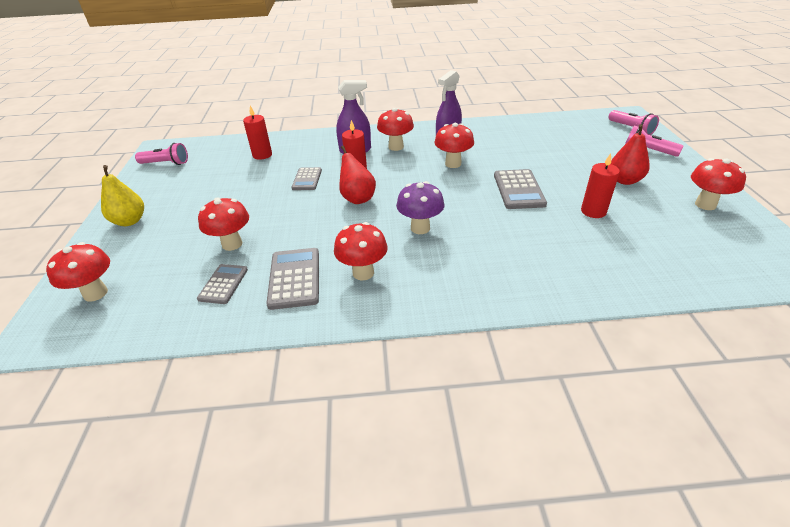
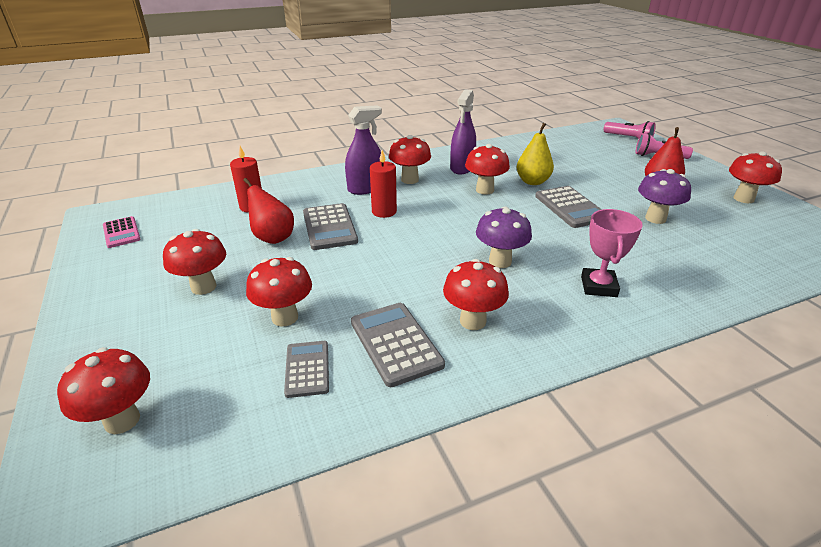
camera: 20 degrees left, 5 degrees down
yellow pear [101,165,144,226] -> yellow pear moved to [516,123,554,185]
pink flashlight [135,143,188,165] -> pink calculator [103,216,141,248]
grey calculator [291,167,322,190] -> grey calculator [303,203,358,250], size x1.55
red pear [339,145,376,204] -> red pear moved to [243,178,294,244]
red candle [581,153,620,218] -> purple mushroom [638,169,691,224]
none -> red mushroom [163,229,226,295]
none -> pink trophy [581,209,643,297]

